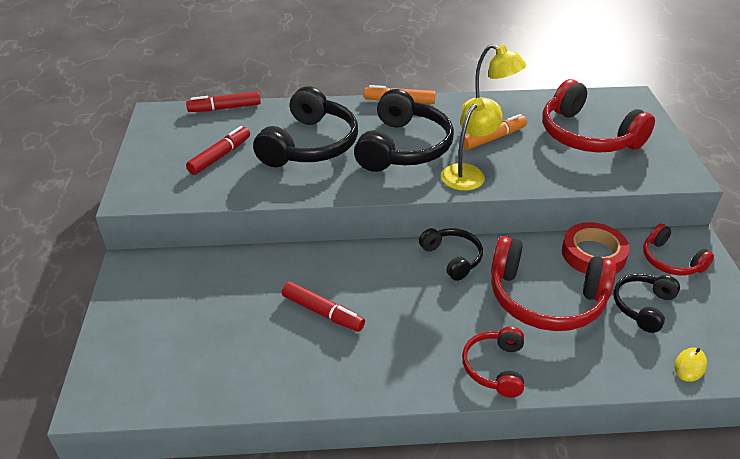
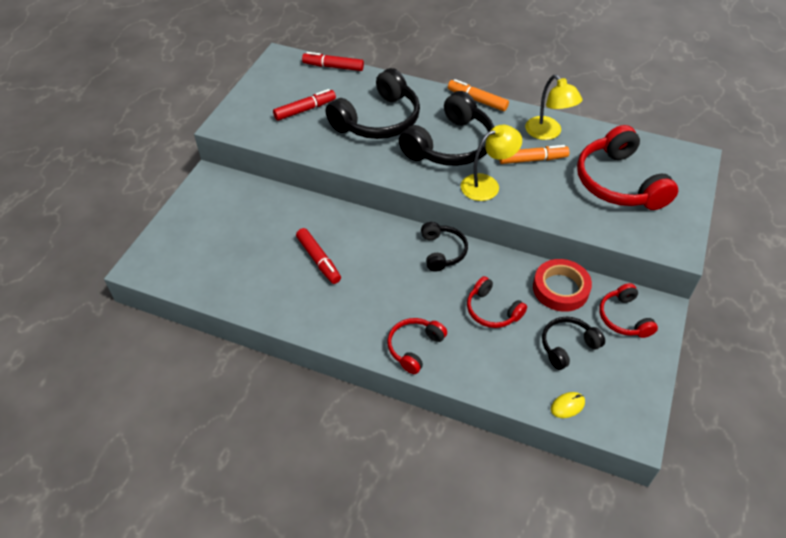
camera: 25 degrees right, 10 degrees up
red headphones [491,236,617,331] -> red headphones [467,276,527,328], size x0.55

